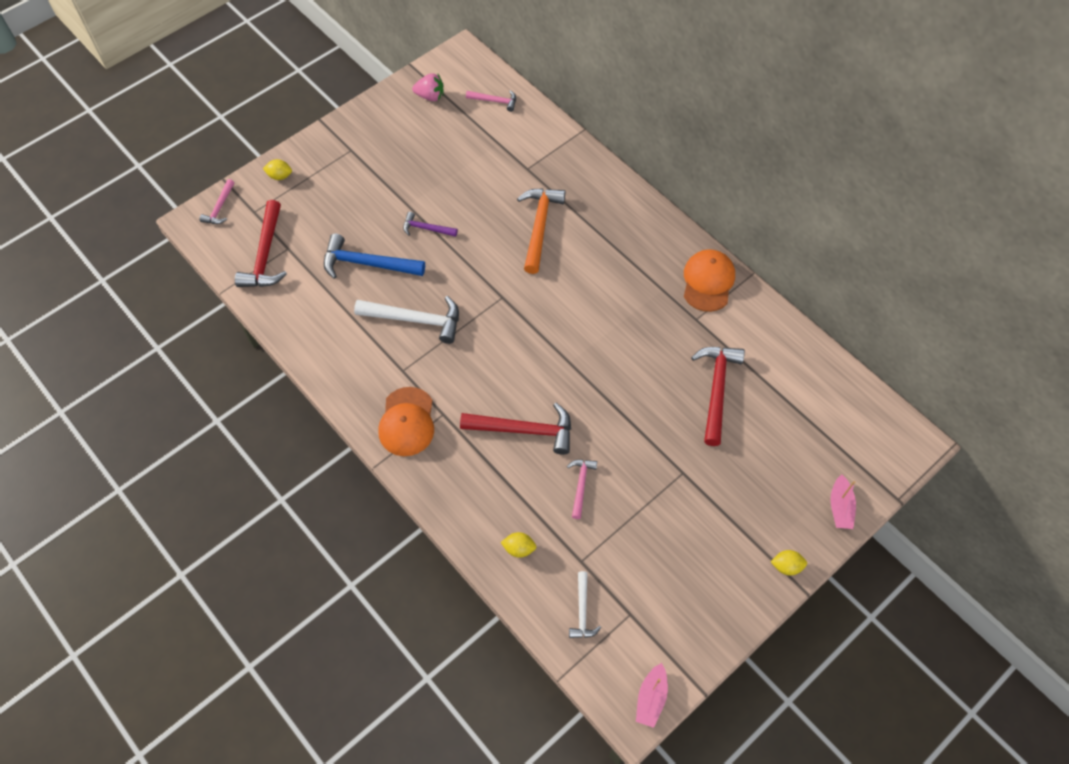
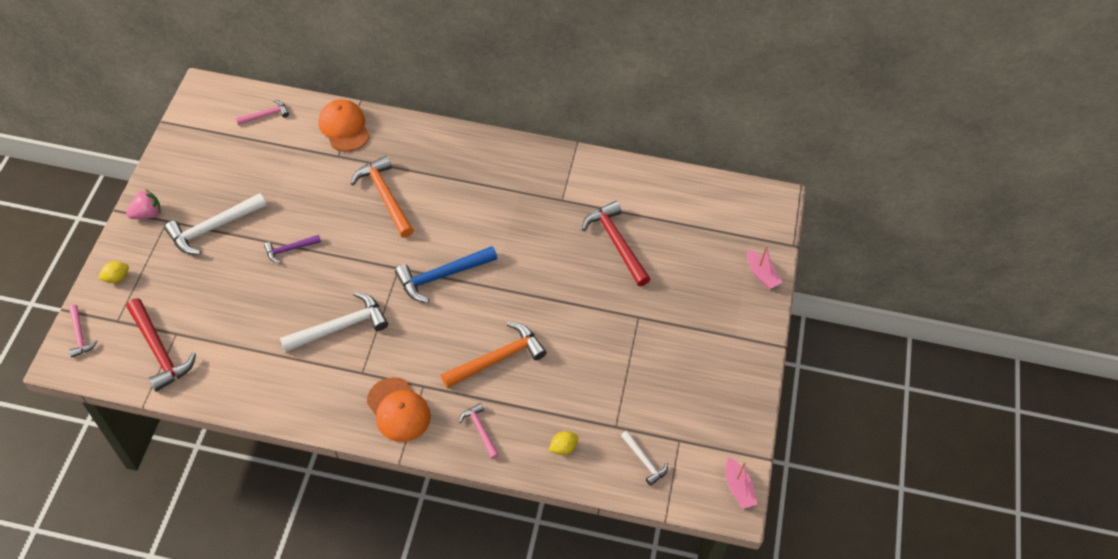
camera: 40 degrees left, 5 degrees down
blue hammer [324,234,425,279] -> blue hammer moved to [395,246,497,303]
pink strawberry [412,73,443,101] -> pink strawberry moved to [126,189,161,219]
red hammer [460,403,571,455] -> orange hammer [441,322,547,388]
pink hammer [567,460,597,519] -> pink hammer moved to [459,403,499,459]
orange cap [684,249,735,312] -> orange cap moved to [319,99,370,152]
yellow lemon [771,550,807,575] -> none
none -> white hammer [164,193,266,255]

